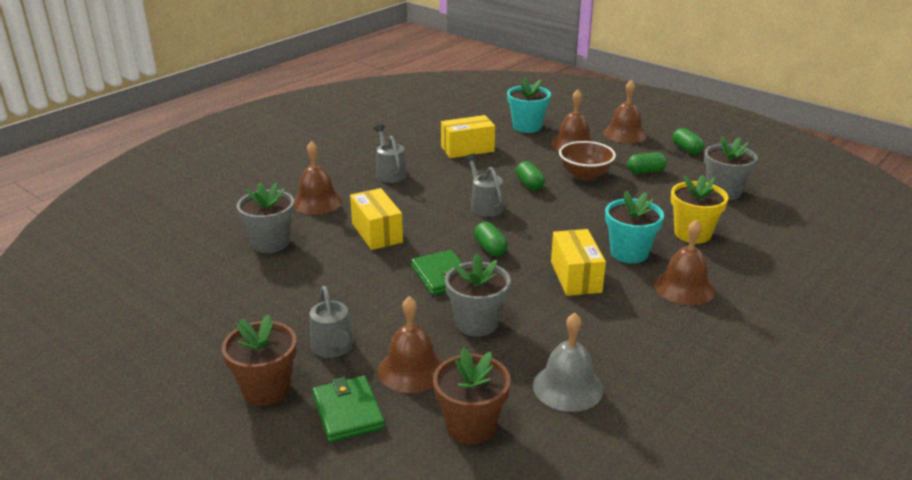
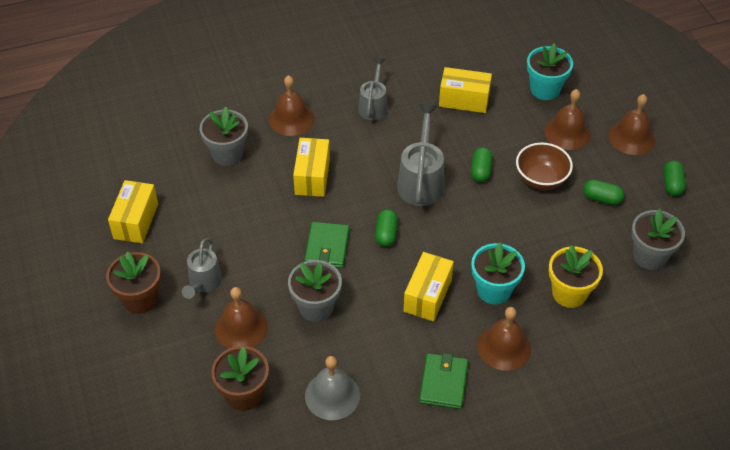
camera: 30 degrees right, 20 degrees up
green wallet [312,376,385,443] -> green wallet moved to [419,353,468,409]
grey watering can [464,154,504,217] -> grey watering can [397,104,444,206], size x1.52
none -> yellow box [108,180,158,243]

